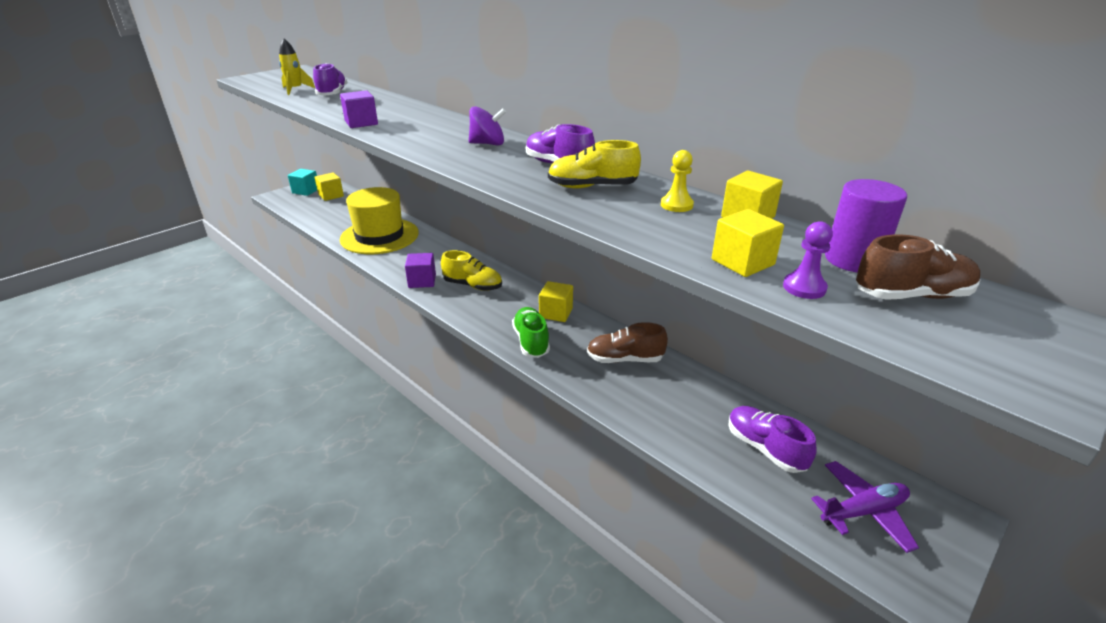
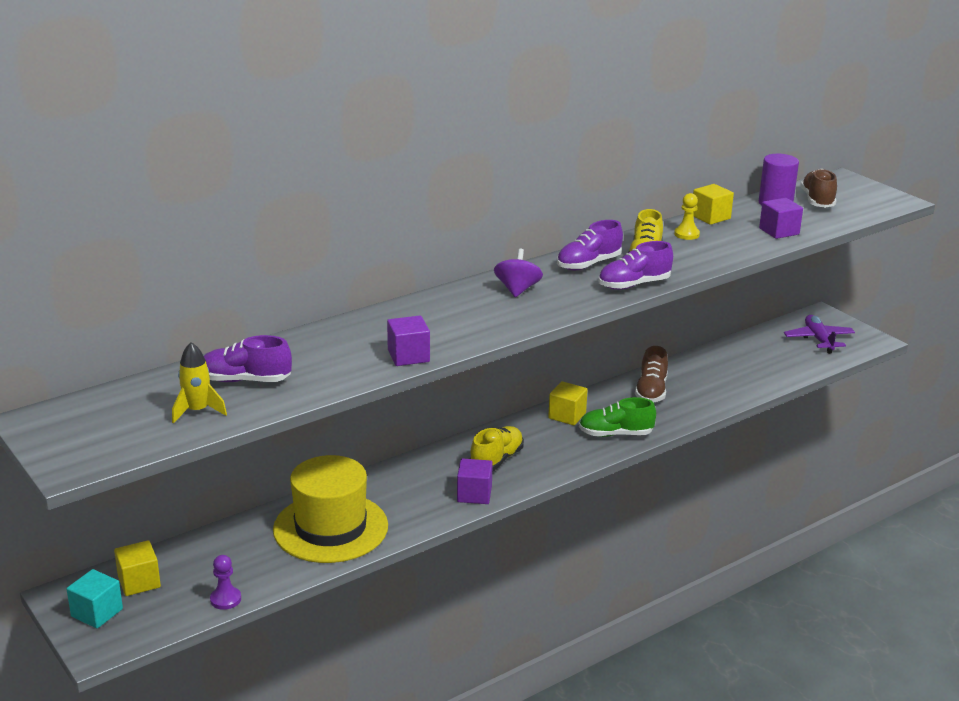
camera: 80 degrees left, 5 degrees down
yellow cube [712,209,784,277] -> purple cube [759,198,803,239]
purple shoe [728,406,817,473] -> purple shoe moved to [598,241,673,290]
purple pawn [783,221,833,299] -> purple pawn moved to [210,555,241,610]

